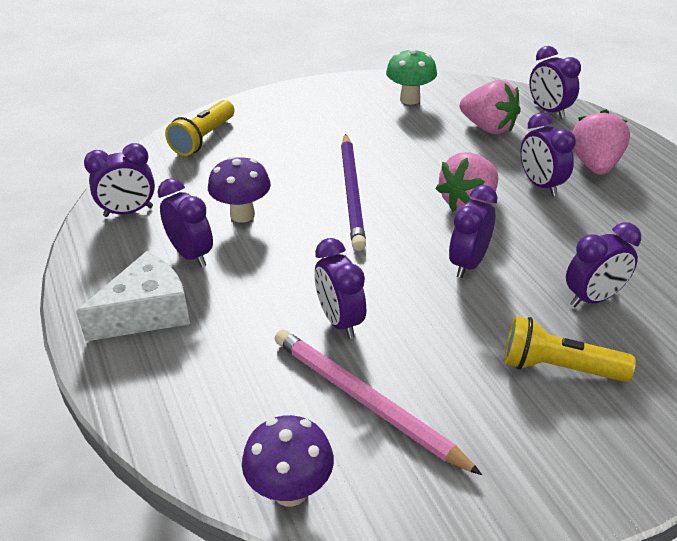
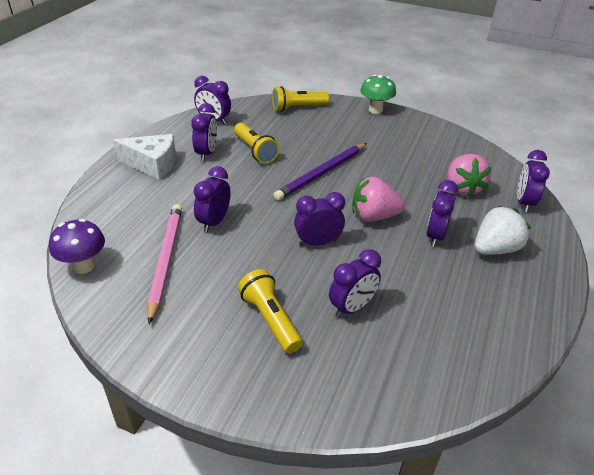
camera: 45 degrees right, 0 degrees up
purple mushroom [208,156,271,223] -> yellow flashlight [234,123,280,164]
green mushroom [386,48,437,105] -> green mushroom moved to [360,75,396,114]
purple clock [566,222,641,307] -> purple clock turned 60 degrees counterclockwise [329,249,381,318]
pink strawberry [572,110,630,175] -> white strawberry [475,206,531,255]

